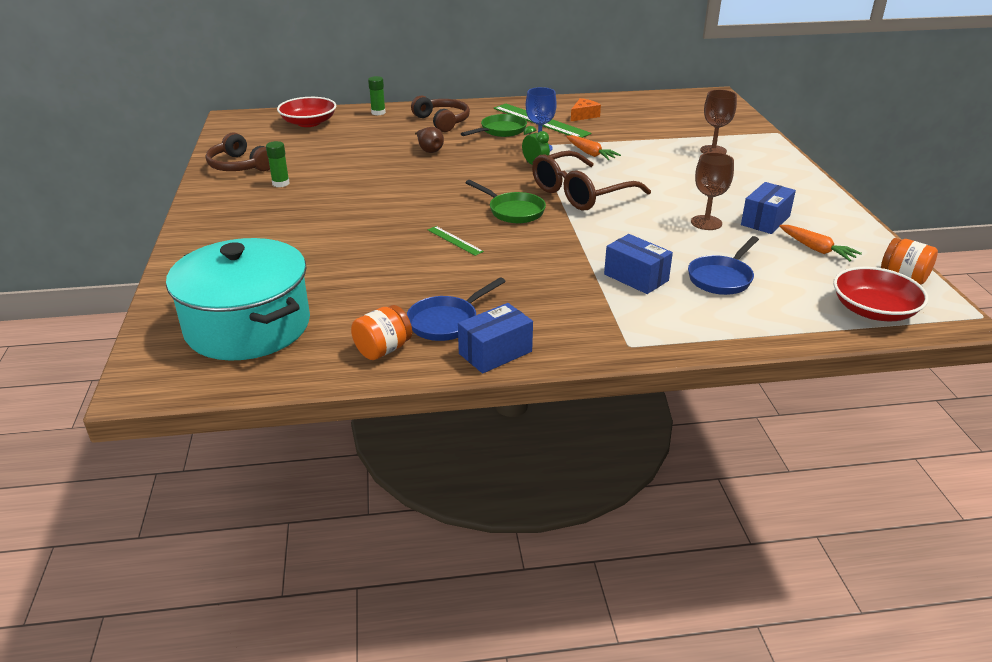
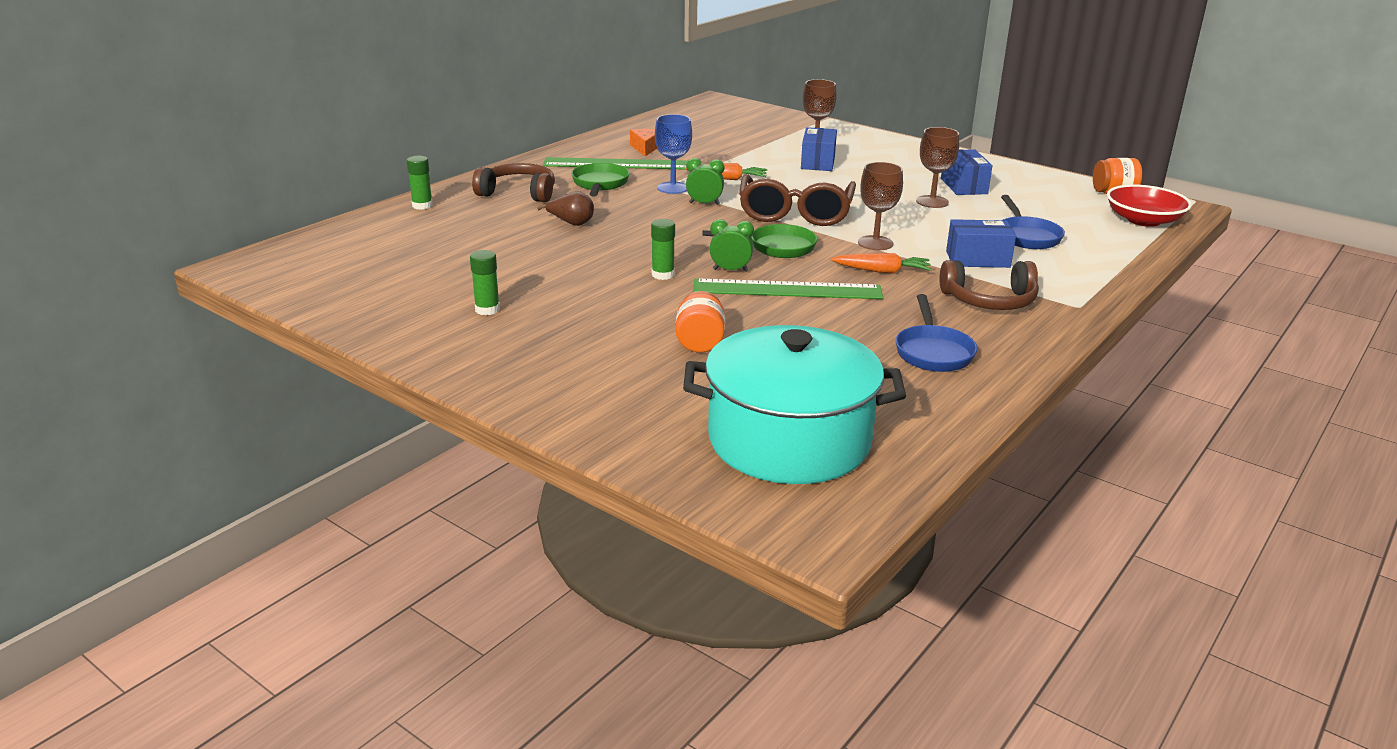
camera: 45 degrees left, 5 degrees down
brown headphones [206,132,270,171] -> brown headphones moved to [940,260,1039,310]
red bowl [277,97,336,127] -> none
orange jar [351,305,412,360] -> orange jar moved to [675,291,725,353]
green ruler [427,226,484,256] -> green ruler [693,279,883,299], size x2.12
blue box [458,303,533,374] -> blue box moved to [801,127,837,171]
orange carrot [779,225,862,261] -> orange carrot moved to [831,253,932,273]
none -> green glue stick [651,219,675,280]
none -> green clock [710,219,754,272]
none -> brown goblet [858,162,903,250]

